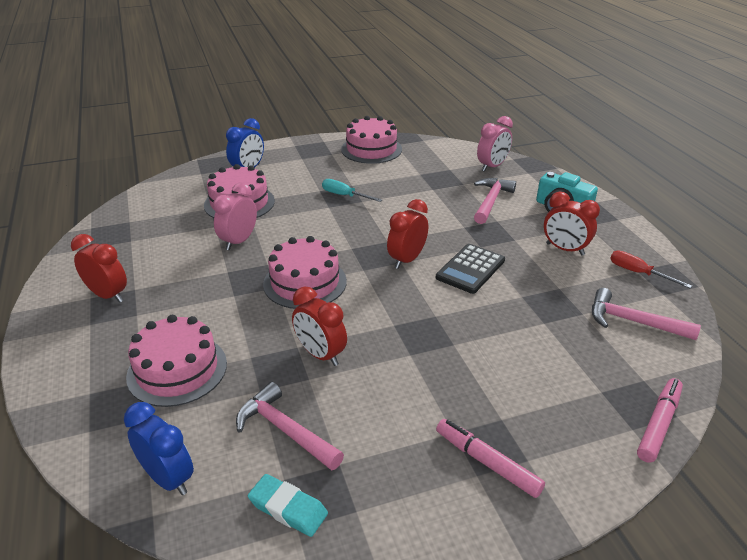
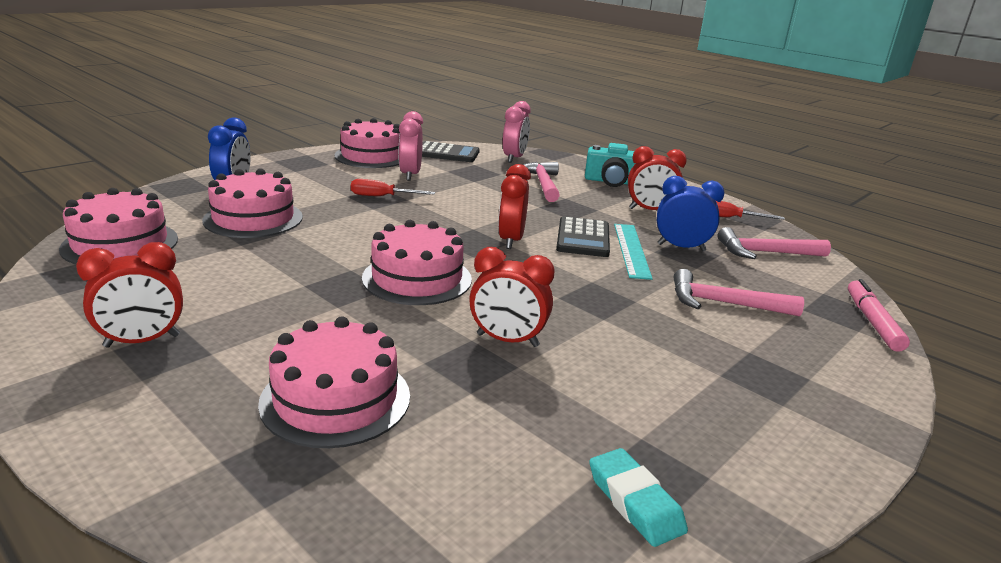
camera: 30 degrees left, 10 degrees down
red clock [71,234,127,303] -> red clock turned 150 degrees clockwise [76,242,183,348]
blue clock [124,402,194,495] -> blue clock moved to [657,176,725,251]
pink clock [213,182,257,250] -> pink clock moved to [398,111,423,181]
pink hammer [236,382,344,470] -> pink hammer moved to [674,269,804,316]
turquoise eraser [248,474,328,537] -> turquoise eraser turned 60 degrees clockwise [589,448,688,547]
turquoise screwdriver [322,179,382,202] -> red screwdriver [351,179,435,196]
pink marker [436,419,545,498] -> none
none -> pink cake [59,188,178,264]
none -> black calculator [422,141,480,162]
none -> turquoise ruler [614,224,653,280]

